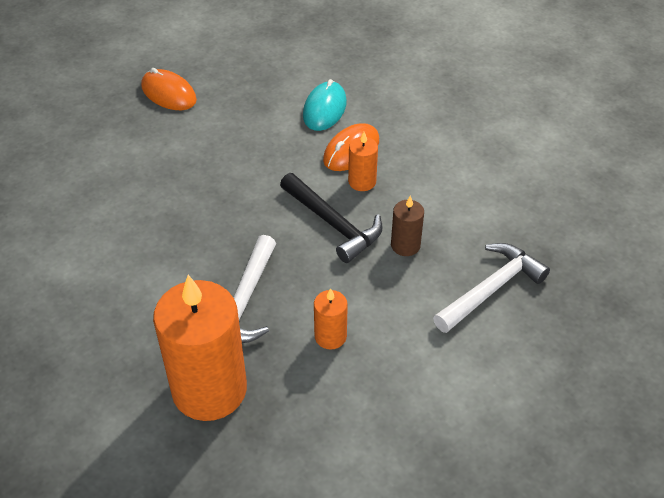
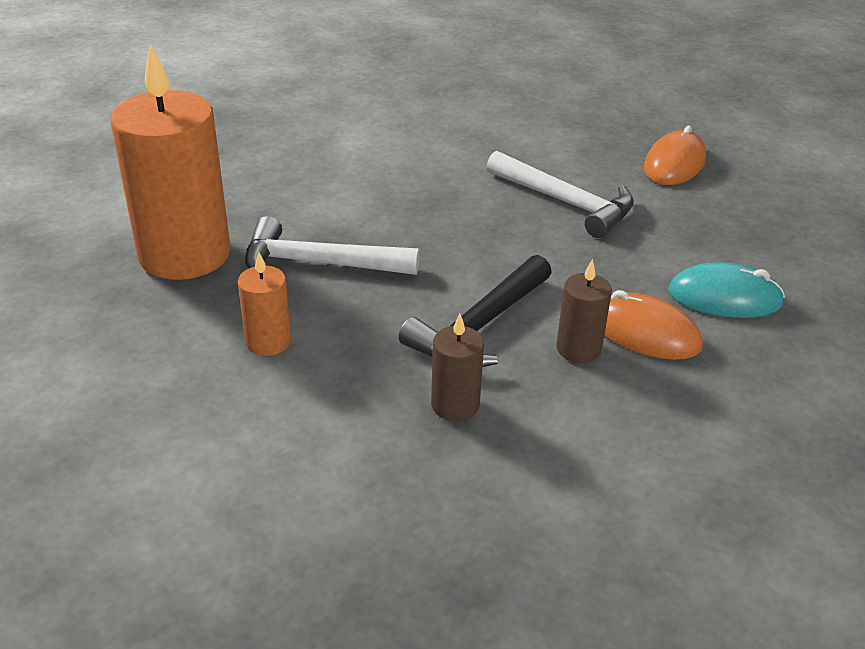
camera: 80 degrees right, 10 degrees down
orange candle [348,132,378,191] -> brown candle [556,259,612,363]
white hammer [433,243,550,333] -> white hammer moved to [486,151,634,238]

